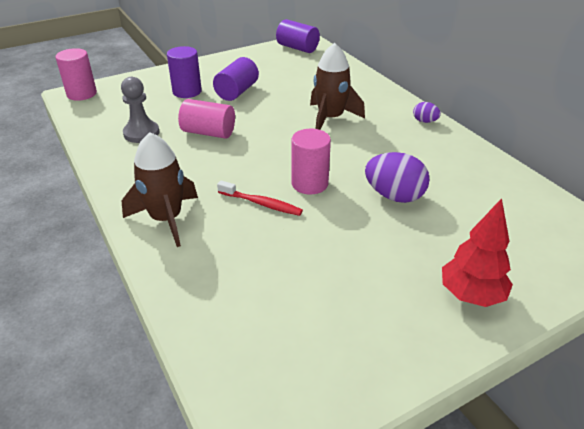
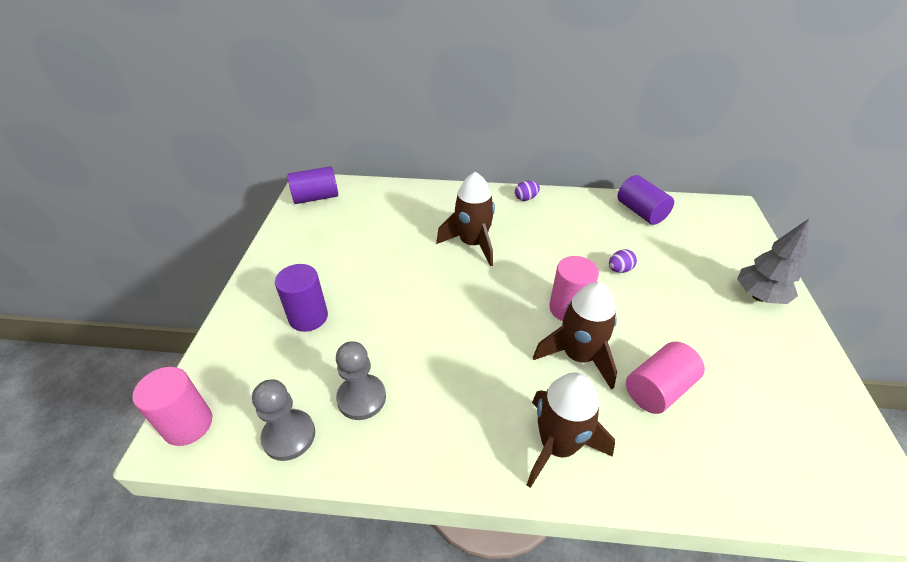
camera: 55 degrees left, 5 degrees up
pink cylinder [178,99,235,139] -> pink cylinder moved to [626,342,705,414]
purple cylinder [213,57,259,101] -> purple cylinder moved to [617,175,674,225]
red toothbrush [217,180,303,216] -> brown rocket [533,282,617,390]
purple egg [365,152,430,203] -> purple egg [609,249,637,273], size x0.52
red tree [442,198,513,307] -> grey tree [737,219,809,304]
none -> grey pawn [252,379,315,461]

